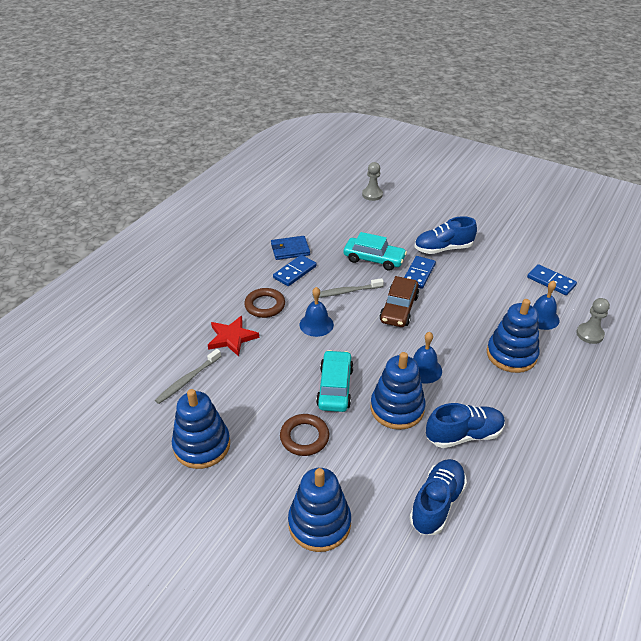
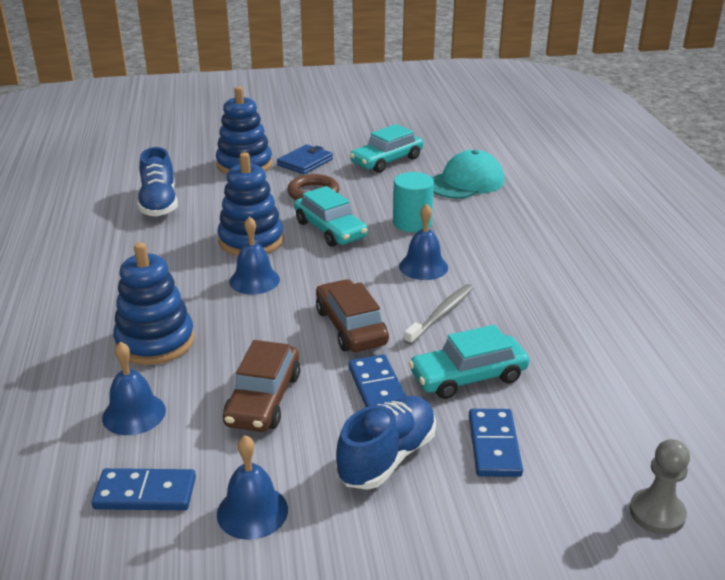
camera: 140 degrees right, 10 degrees down
grey toothbrush [155,349,221,404] -> turquoise cap [432,150,504,199]
blue stacking toy [172,389,230,469] -> turquoise car [350,124,423,173]
red star [208,316,259,357] -> none
brown ring [244,288,285,318] -> none
blue wallet [271,236,310,260] -> blue wallet moved to [277,144,333,174]
blue domino [273,255,317,286] -> blue domino moved to [469,409,523,477]
blue shoe [426,403,505,448] -> none
grey pawn [576,298,610,344] -> none
none -> blue bell [217,435,288,540]
none -> brown car [223,340,300,432]
none -> turquoise cylinder [393,172,434,232]

